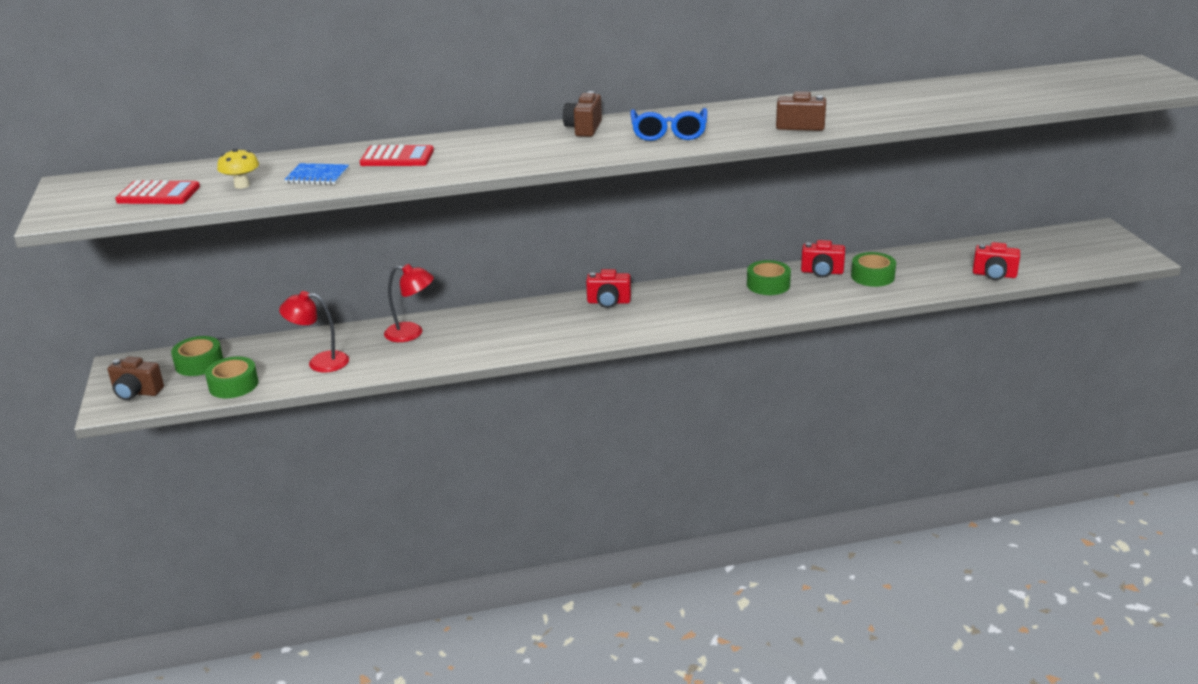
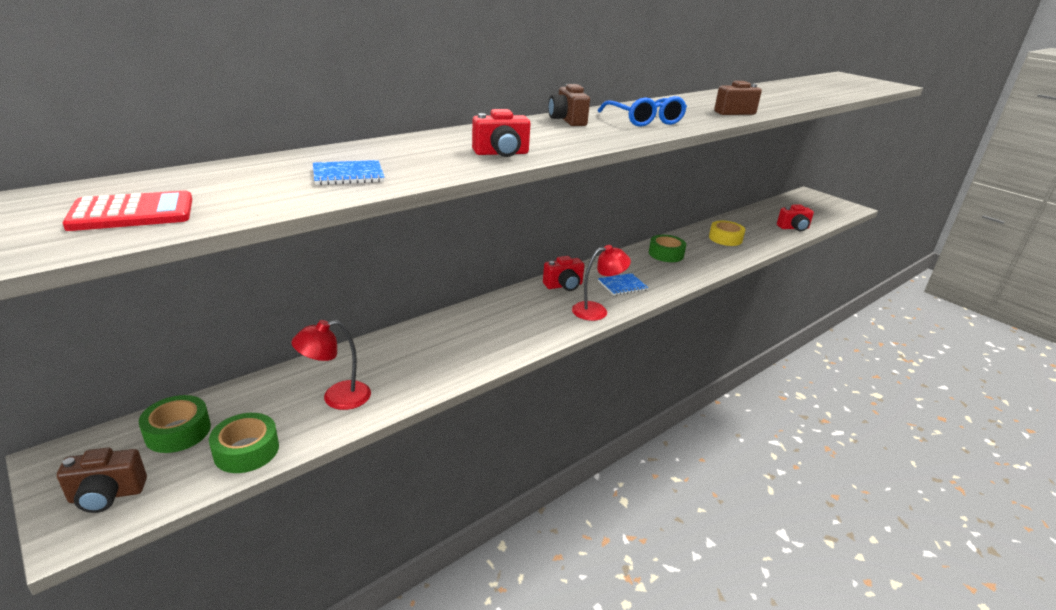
camera: 30 degrees left, 0 degrees up
yellow mushroom [217,148,259,189] -> none
red calculator [360,145,434,166] -> none
red lamp [384,264,434,342] -> red lamp moved to [572,245,631,321]
red camera [801,240,845,277] -> red camera moved to [472,109,531,157]
green tape [851,252,896,287] -> yellow tape [709,221,745,246]
none -> blue notebook [598,273,649,296]

